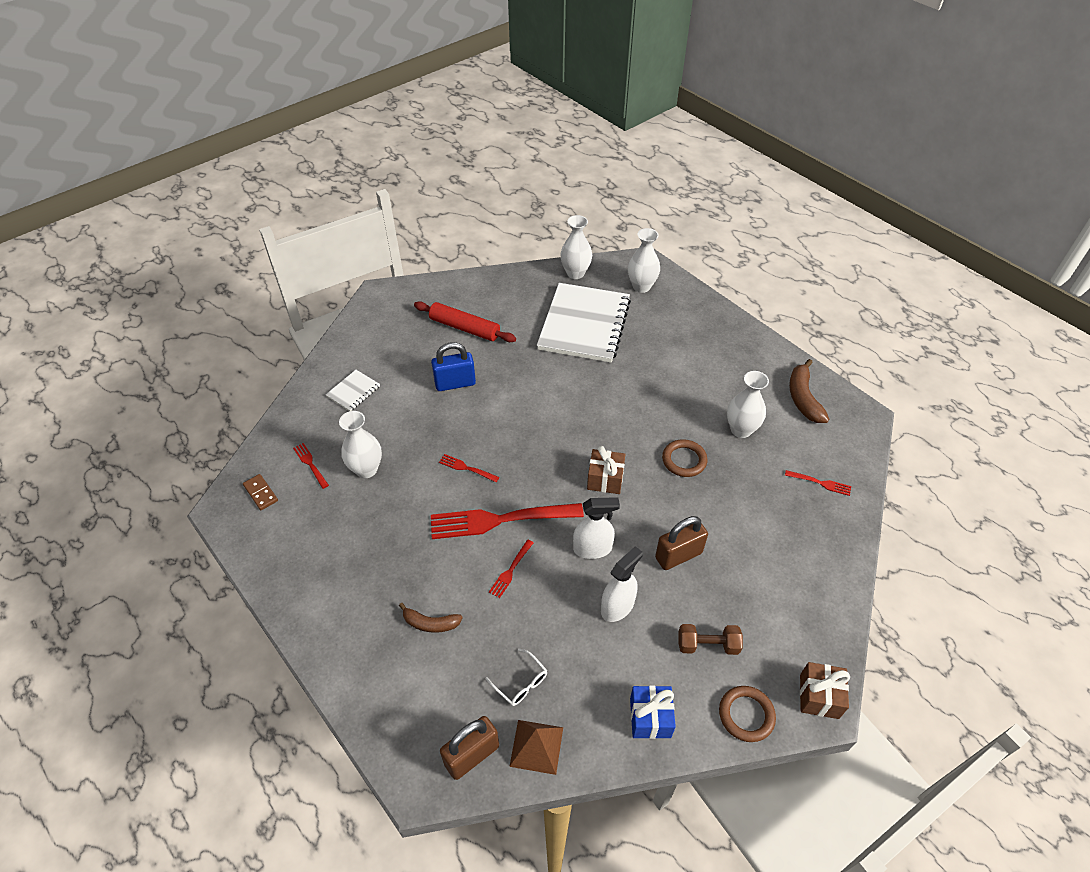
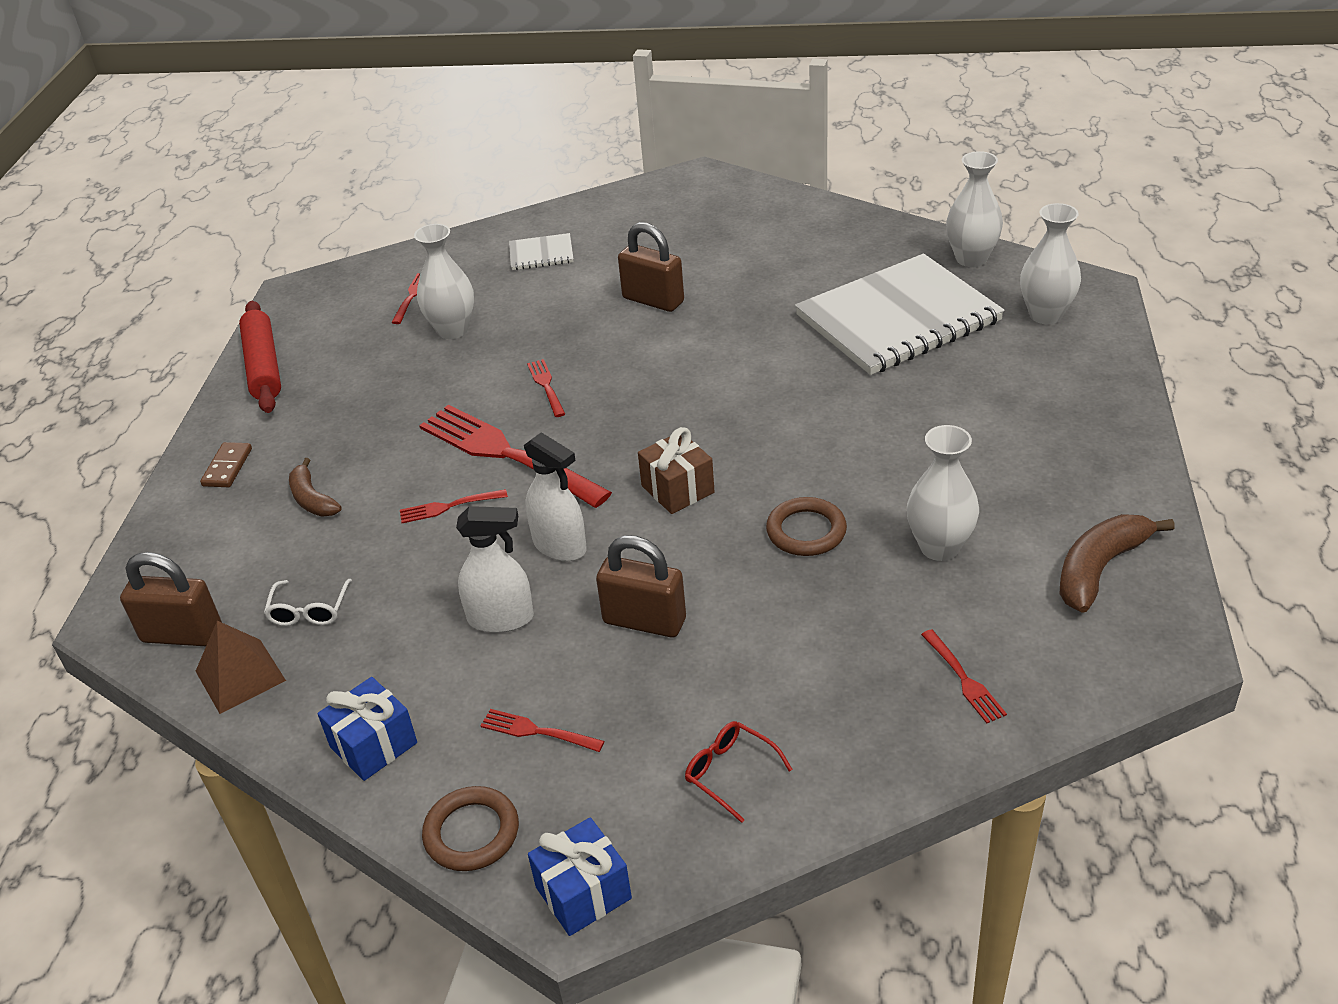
camera: 50 degrees right, 10 degrees down
brown domino [243,474,278,510] -> brown domino moved to [200,442,252,487]
red rolling pin [414,301,516,342] -> red rolling pin moved to [239,301,281,413]
blue padlock [431,342,476,391] -> brown padlock [618,222,684,312]
brown dumbbell [679,624,743,655] -> red fork [481,709,604,752]
brown gift [800,662,850,719] -> blue gift [528,817,632,936]
none -> red glasses [685,721,793,823]

